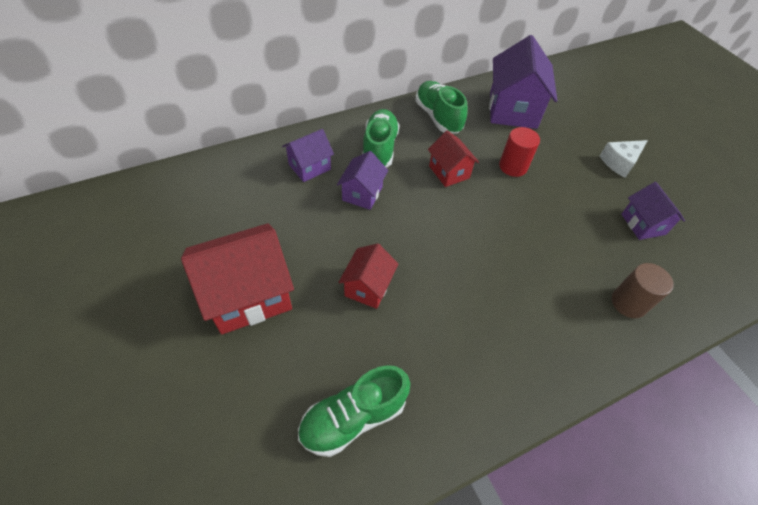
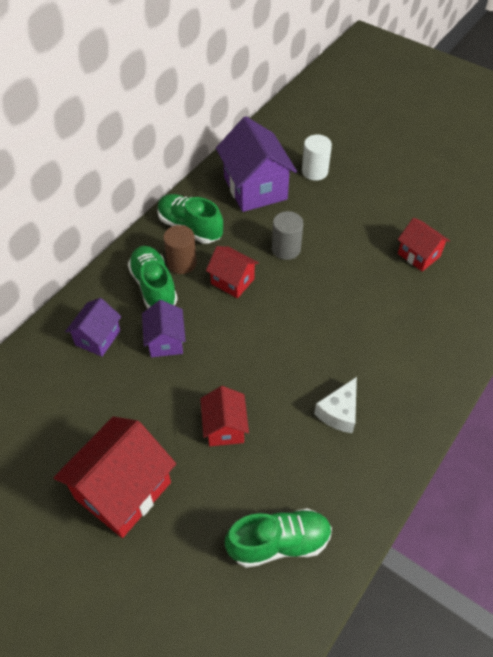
camera: 25 degrees left, 0 degrees up
green shoe [298,365,410,457] -> green shoe turned 135 degrees counterclockwise [225,508,332,568]
red cylinder [499,127,540,177] -> grey cylinder [272,211,303,260]
white cheese [600,140,648,178] -> white cheese moved to [314,377,357,433]
brown cylinder [612,263,674,318] -> brown cylinder moved to [163,225,197,274]
purple house [621,182,685,240] -> red house [398,218,450,272]
none -> white cylinder [302,135,332,181]

